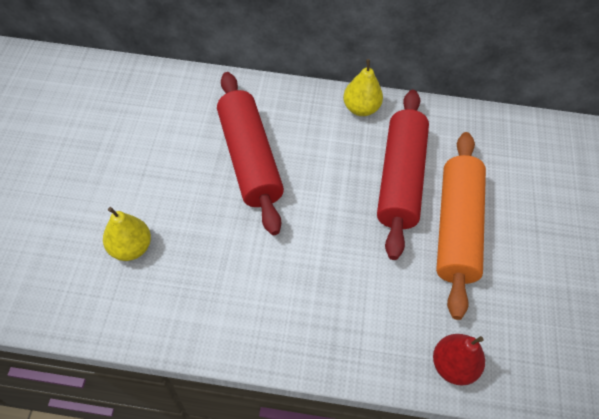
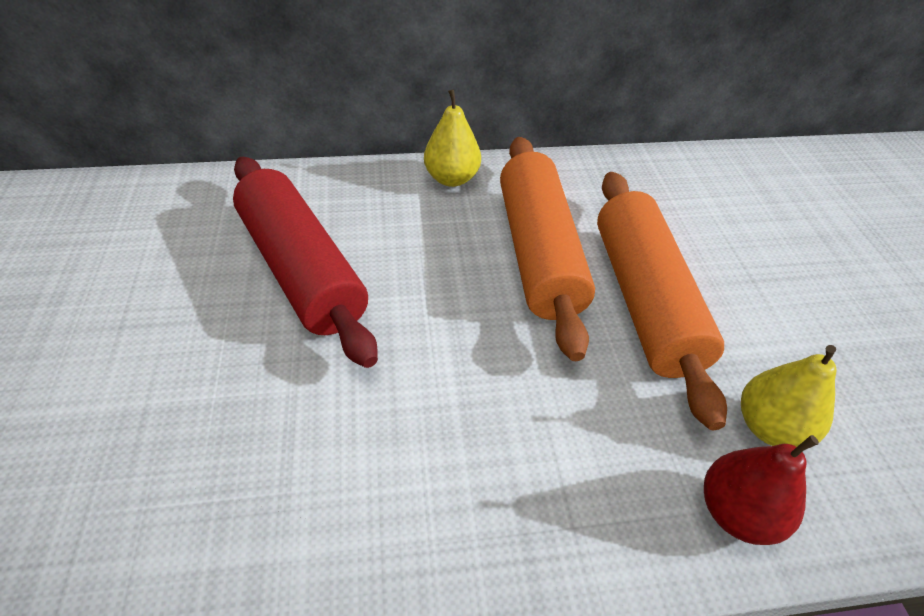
camera: 15 degrees left, 10 degrees down
yellow pear [103,207,151,261] -> yellow pear moved to [741,345,837,447]
red rolling pin [377,90,429,260] -> orange rolling pin [500,137,595,361]

